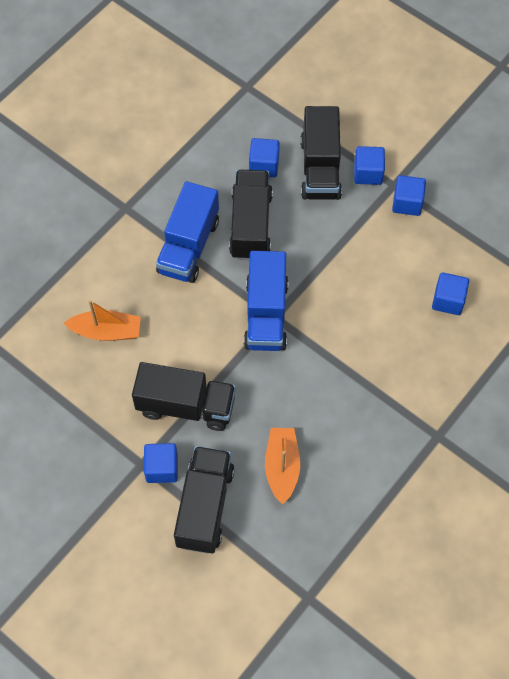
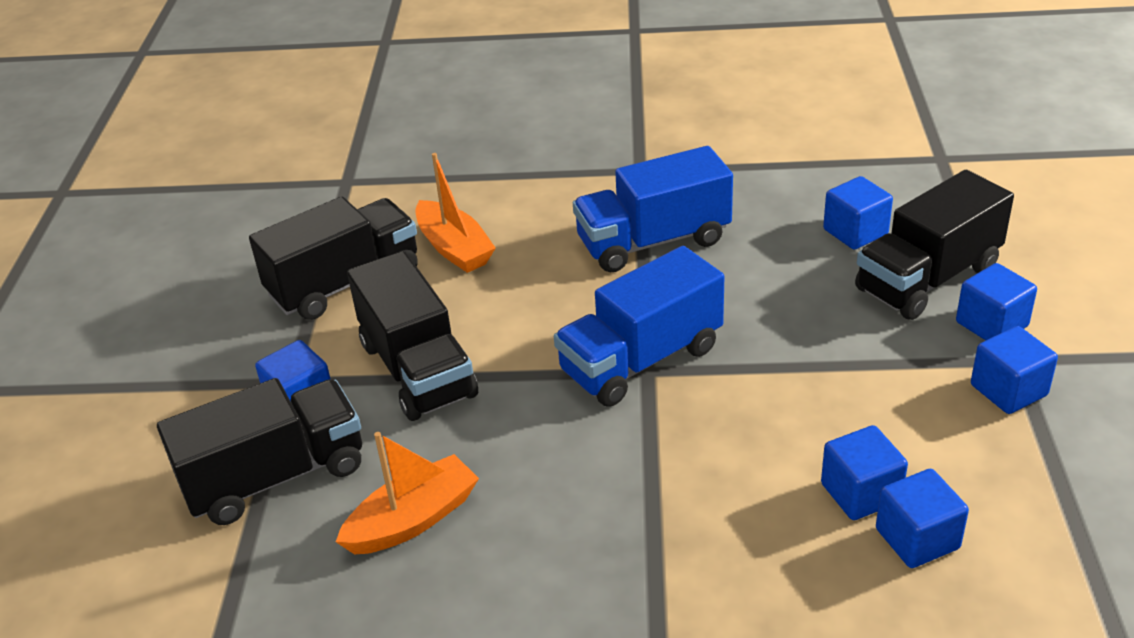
camera: 55 degrees right, 25 degrees down
black truck [229,170,273,260] -> black truck moved to [249,196,418,320]
none -> blue cube [821,425,908,520]

